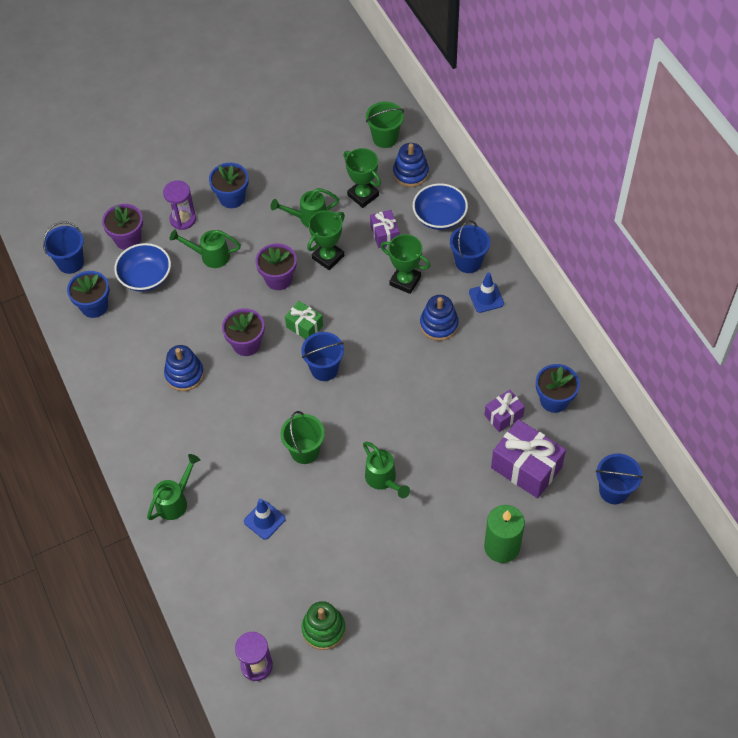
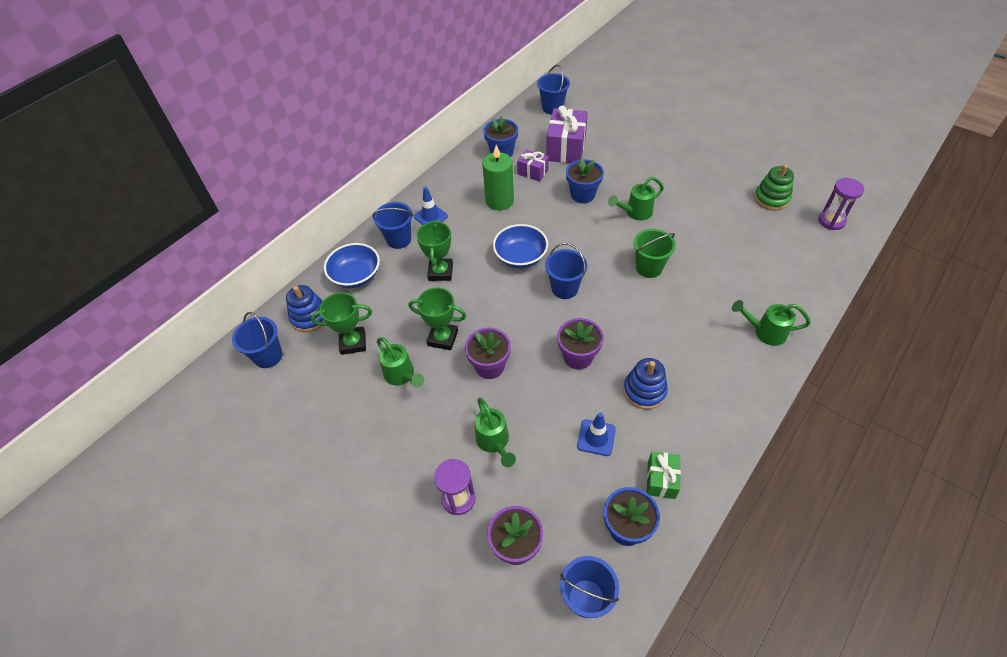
camera: 115 degrees left, 5 degrees down
blue bowl [114,243,171,292] -> blue bowl moved to [493,224,548,268]
blue flower pot [209,163,249,208] -> blue flower pot moved to [566,158,604,203]
blue traffic cone [244,499,286,540] -> blue traffic cone moved to [577,412,616,456]
green gift [285,301,323,339] -> green gift moved to [647,452,681,499]
green trophy [343,148,381,208] -> green trophy turned 60 degrees clockwise [311,292,372,355]
green watering can [363,442,410,498] -> green watering can turned 150 degrees counterclockwise [608,177,664,220]
green bucket [366,102,404,148] -> blue bucket [232,312,282,368]
purple gift [370,210,399,248] -> none
blue stacking toy [420,295,459,341] -> none
green candle [484,505,525,563] -> green candle moved to [482,145,514,211]

